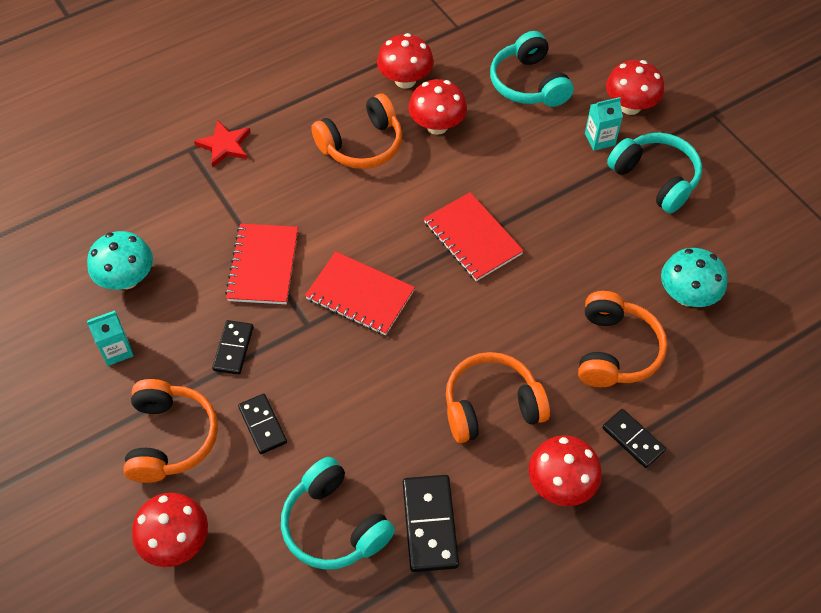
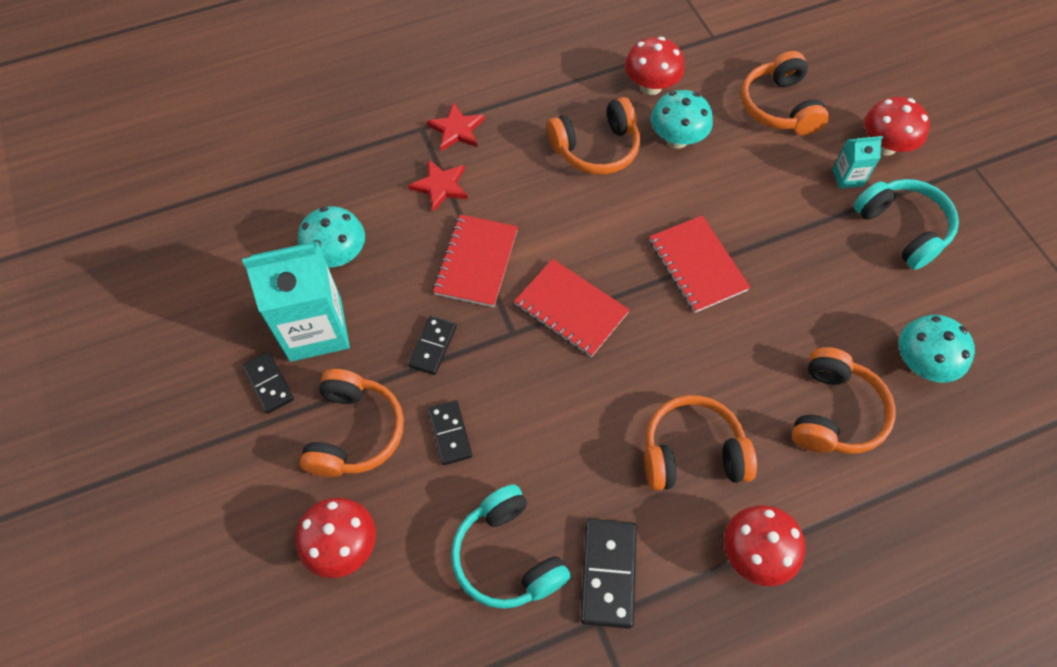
camera: 10 degrees right, 5 degrees up
turquoise carton [87,311,134,366] -> turquoise carton [242,241,350,362], size x2.15
red mushroom [408,79,467,135] -> turquoise mushroom [651,90,713,148]
turquoise headphones [490,31,574,107] -> orange headphones [741,51,829,135]
black domino [602,409,666,468] -> black domino moved to [242,352,294,414]
none -> red star [408,159,468,212]

